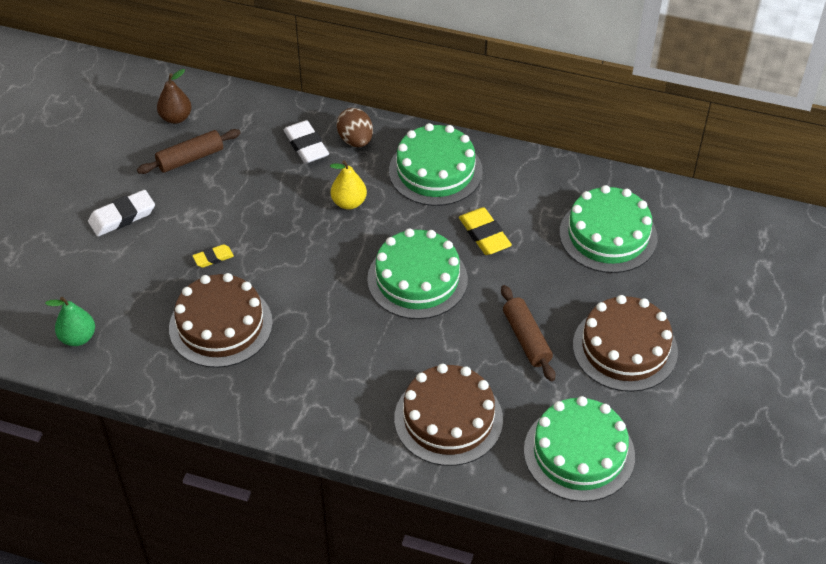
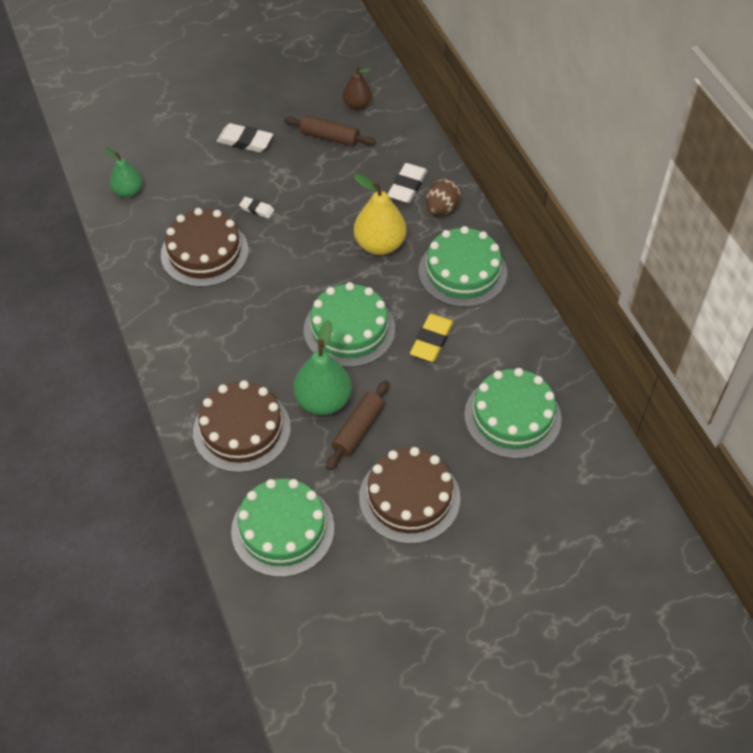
camera: 50 degrees right, 5 degrees up
yellow eraser [192,244,234,268] -> white eraser [239,197,274,218]
yellow pear [330,160,367,210] -> yellow pear [354,174,406,255], size x1.59
none -> green pear [293,320,352,415]

